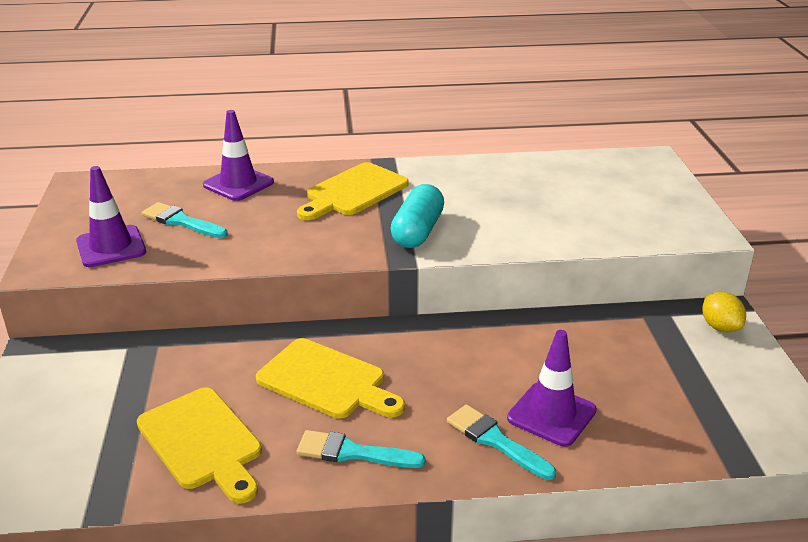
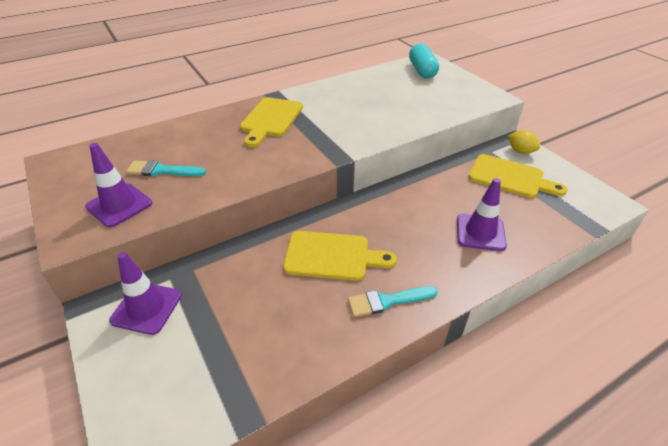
camera: 25 degrees left, 10 degrees up
yellow cutting board [137,387,262,504] -> yellow cutting board moved to [468,154,567,198]
purple traffic cone [203,110,274,201] -> purple traffic cone moved to [109,252,182,335]
turquoise capsule [390,184,444,248] -> turquoise capsule moved to [409,44,439,79]
turquoise brush [447,404,556,480] -> none

